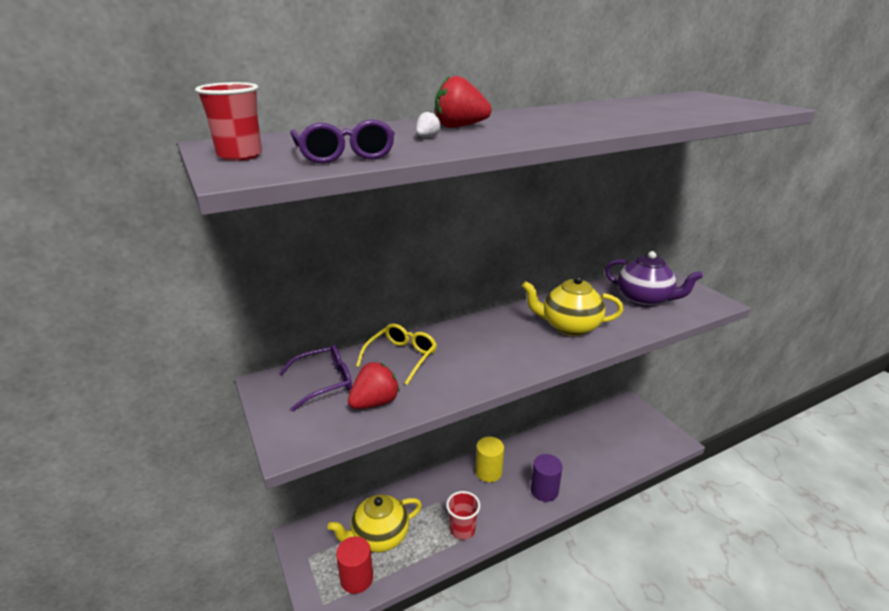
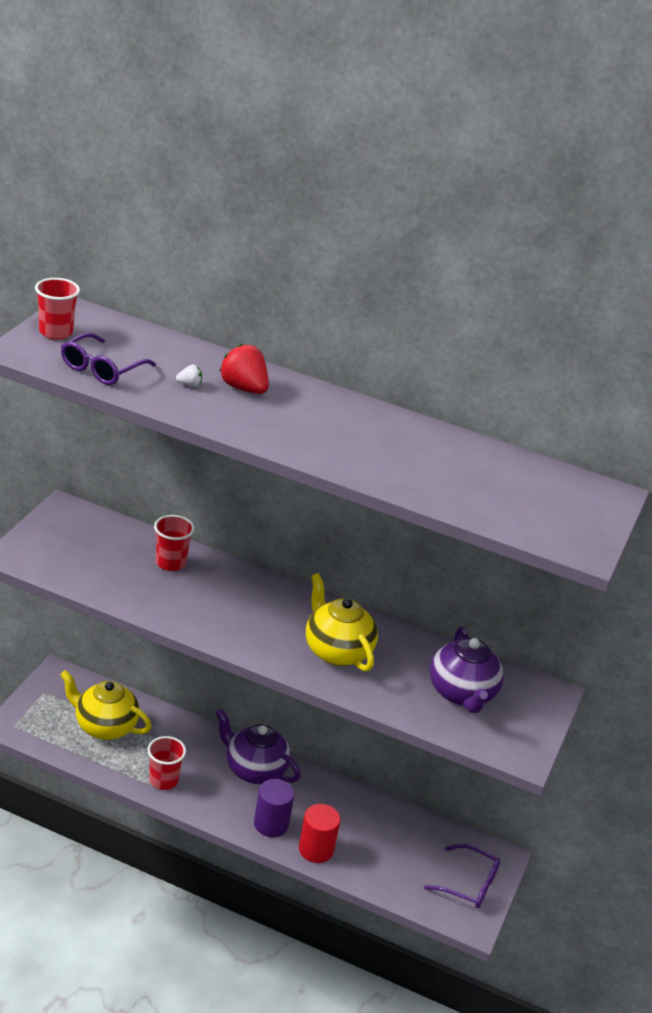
camera: 45 degrees right, 5 degrees up
purple glasses [279,344,352,411] -> purple glasses moved to [424,844,500,908]
red cylinder [336,536,373,594] -> red cylinder moved to [299,804,340,863]
red strawberry [348,362,400,409] -> none
yellow glasses [356,323,437,385] -> red cup [154,515,195,571]
yellow cylinder [475,437,504,482] -> purple teapot [215,709,301,784]

